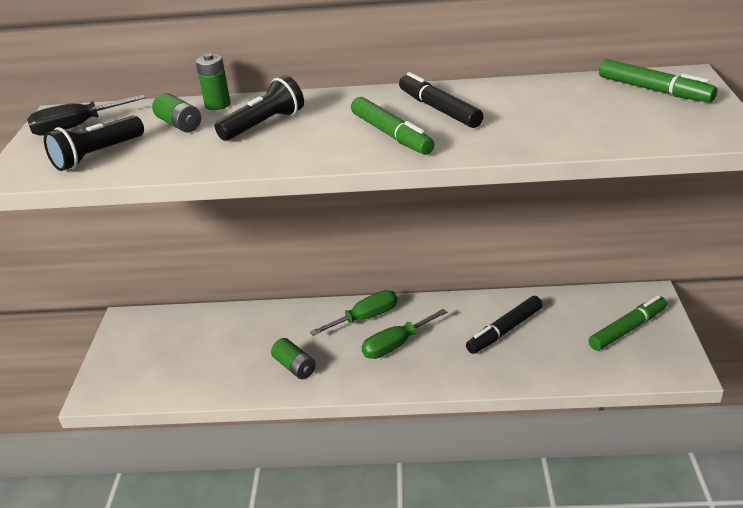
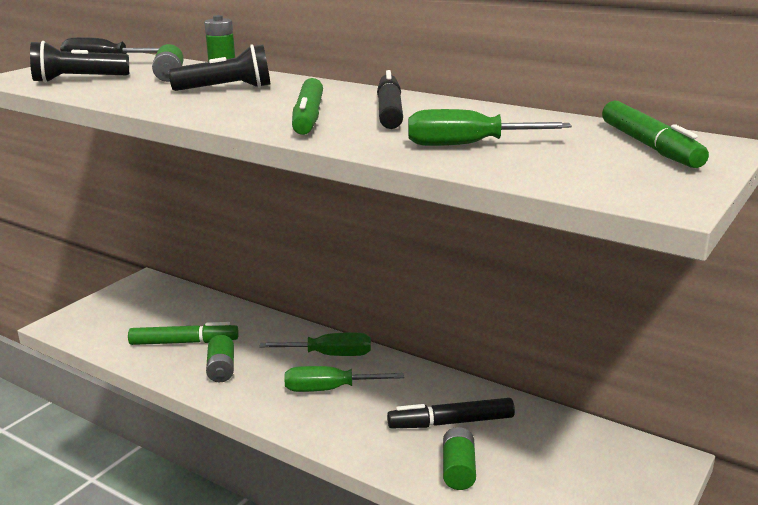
camera: 30 degrees right, 10 degrees down
green marker [588,295,667,351] -> green marker moved to [128,322,239,345]
none -> green screwdriver [408,109,572,146]
none -> green battery [443,427,476,490]

